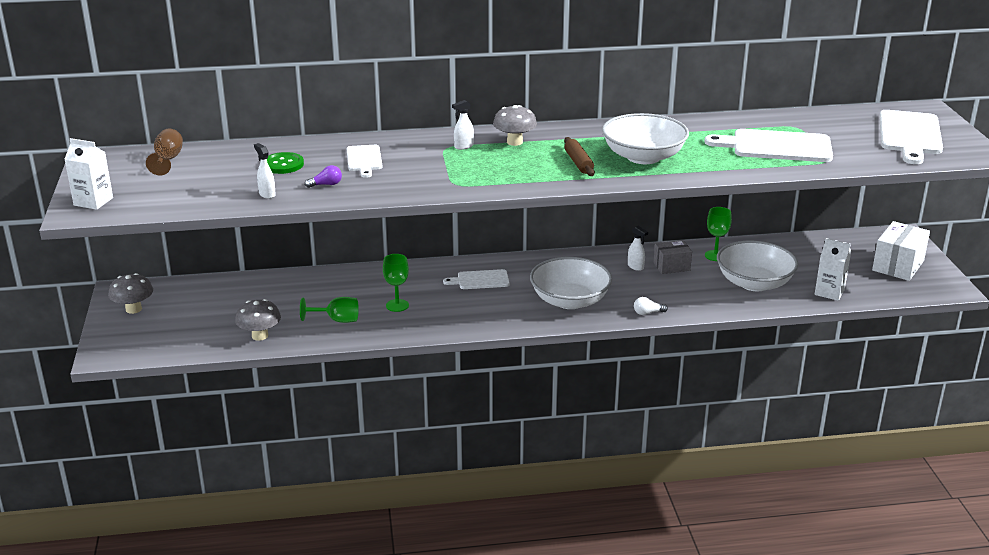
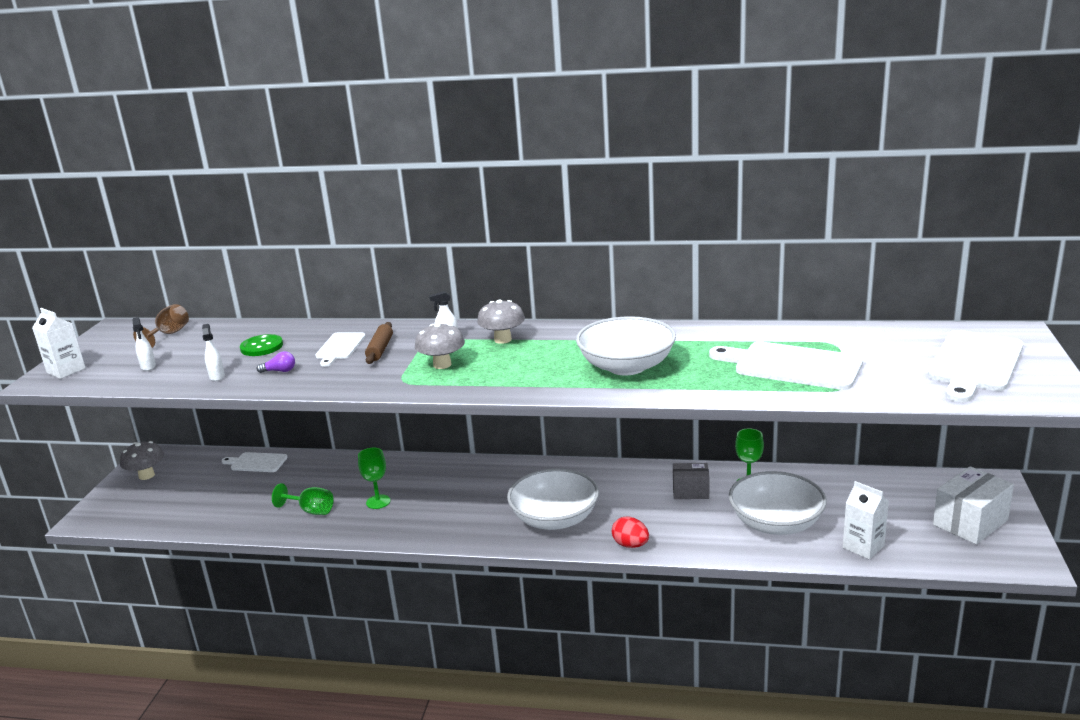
camera: 20 degrees right, 5 degrees down
grey mushroom [235,299,281,341] -> grey mushroom moved to [415,323,465,369]
white cutting board [443,269,510,289] -> white cutting board moved to [221,452,288,472]
brown rolling pin [564,137,595,176] -> brown rolling pin moved to [365,322,393,364]
white spray bottle [628,226,648,271] -> white spray bottle moved to [132,317,156,371]
white light bulb [634,297,668,315] -> red egg [612,517,649,548]

